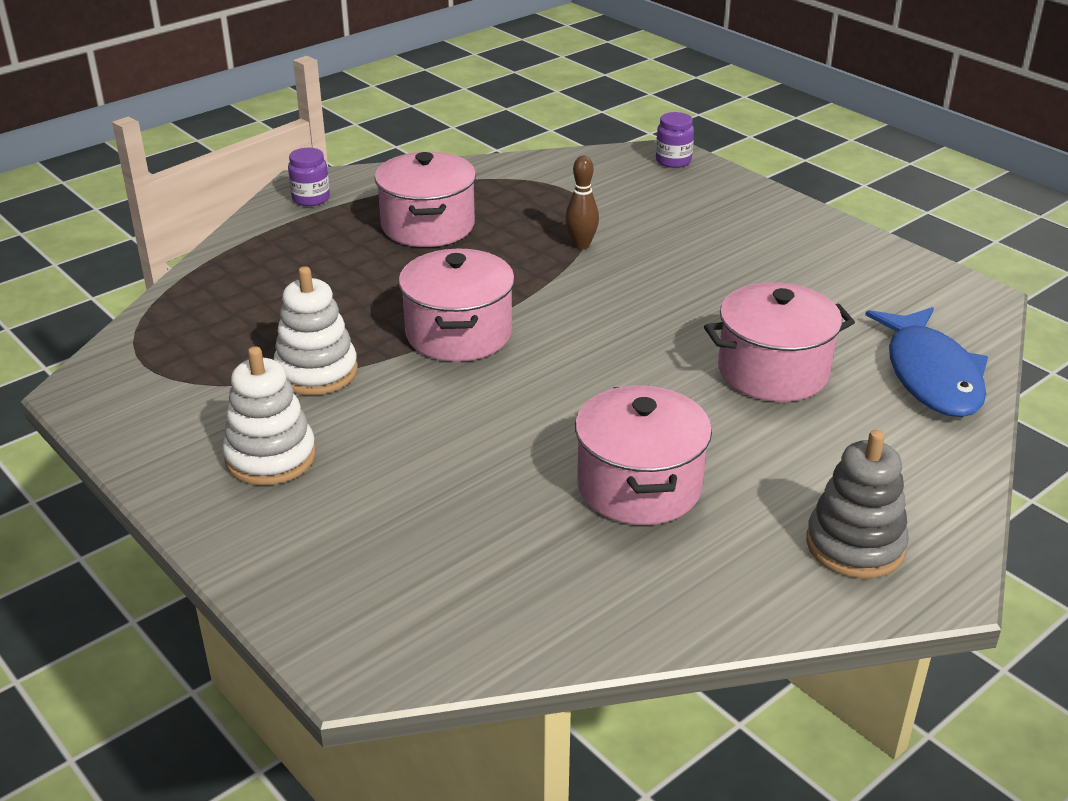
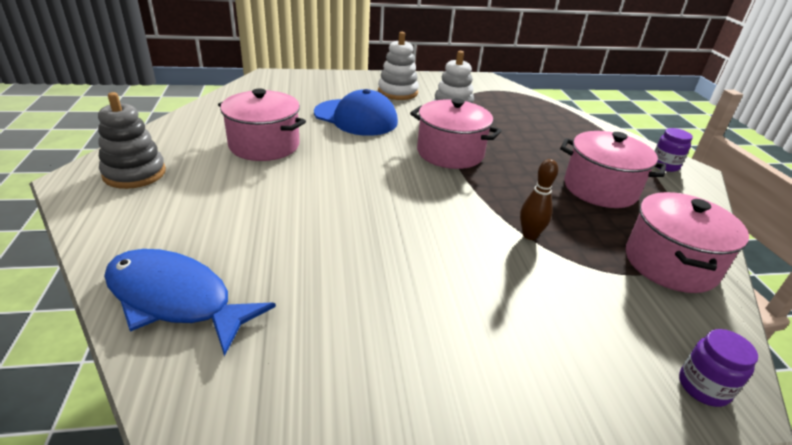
camera: 120 degrees right, 0 degrees up
pink pot [704,282,855,402] -> pink pot moved to [626,192,749,293]
none -> blue cap [314,89,398,136]

